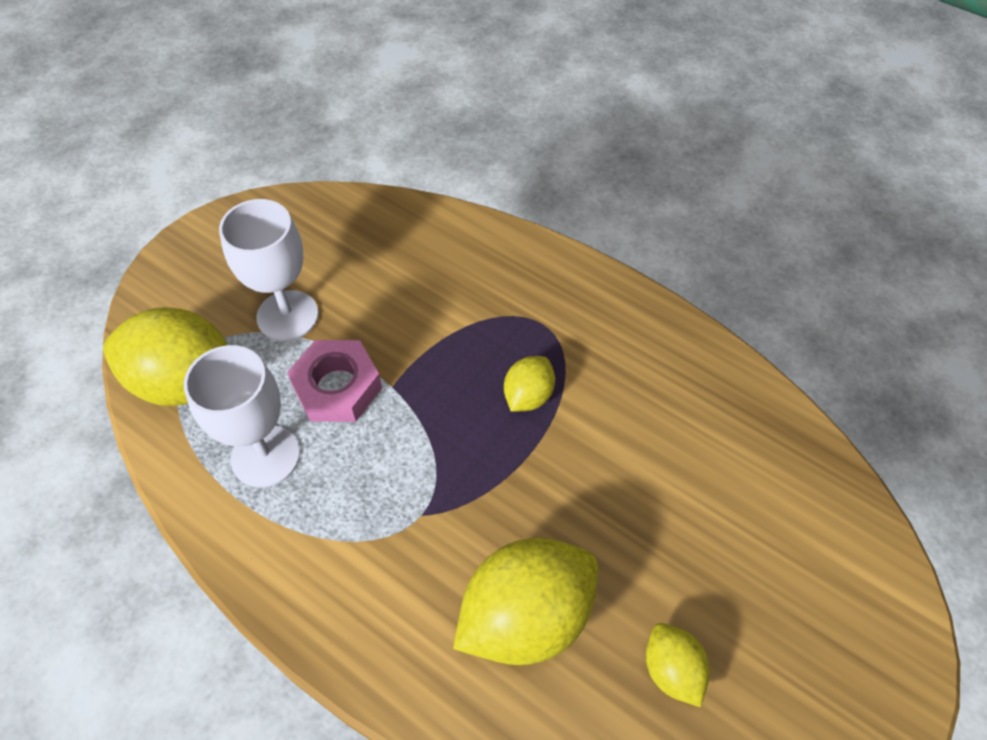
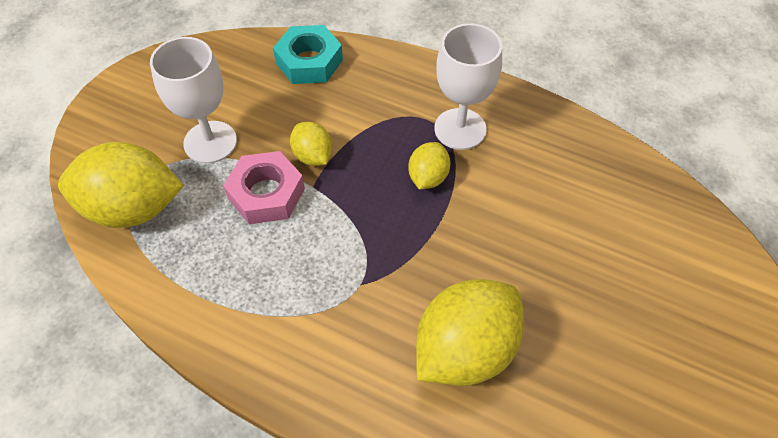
camera: 10 degrees left, 0 degrees up
white goblet [184,345,300,487] -> white goblet moved to [434,23,502,150]
yellow lemon [646,623,710,707] -> yellow lemon moved to [290,122,333,166]
none -> turquoise nut [273,25,343,84]

